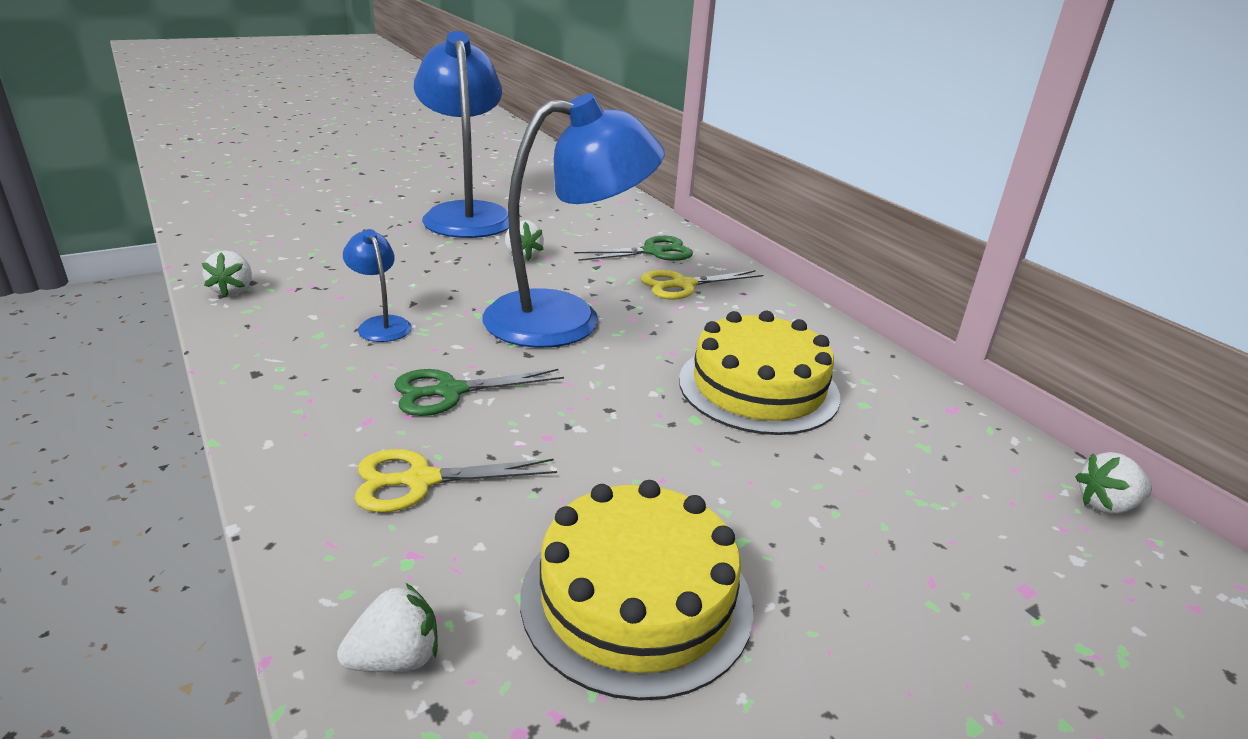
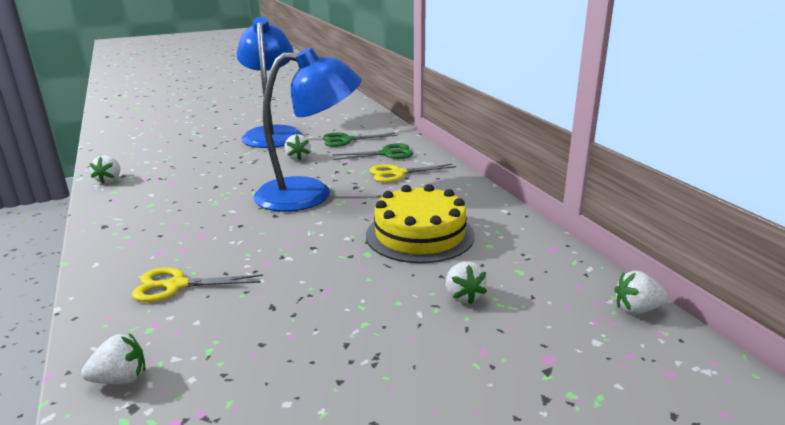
camera: 10 degrees right, 5 degrees down
blue lamp [343,229,412,342] -> none
green scissors [394,369,564,416] -> green scissors moved to [322,133,398,147]
yellow cake [520,480,753,701] -> none
none -> white strawberry [446,262,487,305]

